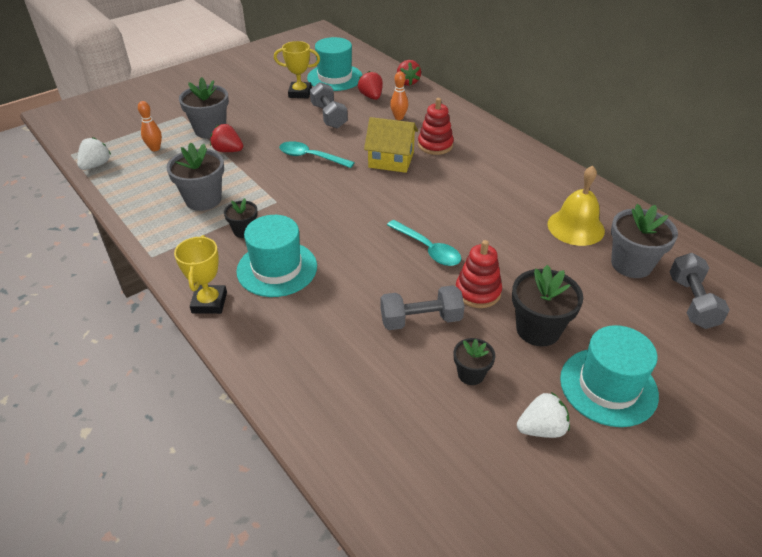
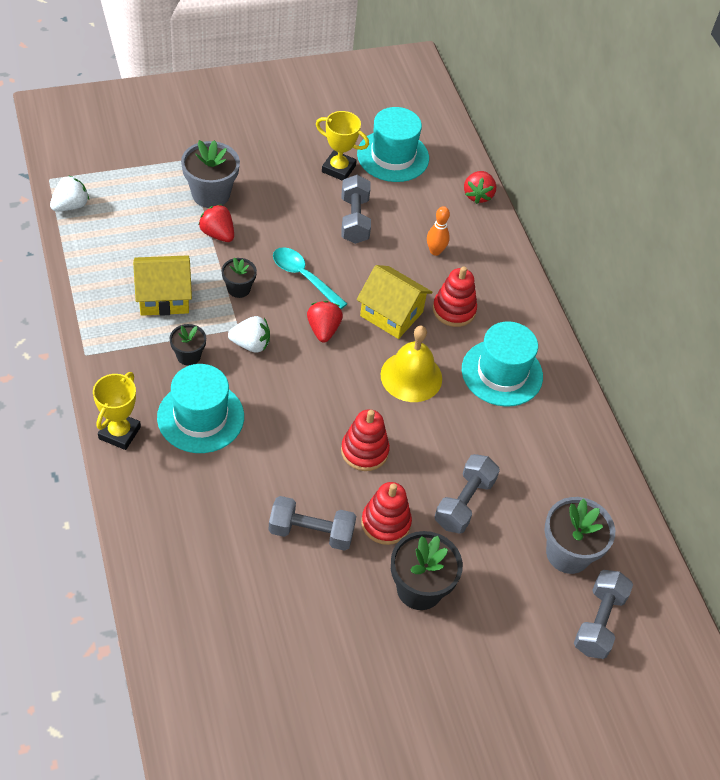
camera: 15 degrees right, 10 degrees up
orange bowling pin [138,101,162,151] -> none
grey flower pot [166,142,224,211] -> yellow house [133,255,192,316]
red strawberry [358,71,383,100] -> red strawberry moved to [307,301,343,342]
turquoise spoon [387,220,461,266] -> red stacking toy [341,409,390,471]
black flower pot [454,338,495,385] -> black flower pot moved to [222,257,257,298]
white strawberry [517,392,570,438] -> white strawberry moved to [228,316,270,353]
yellow bell [548,165,605,246] -> yellow bell moved to [381,326,442,402]
turquoise hat [560,325,659,427] -> turquoise hat moved to [462,321,543,407]
none -> grey dumbbell [435,454,500,534]

